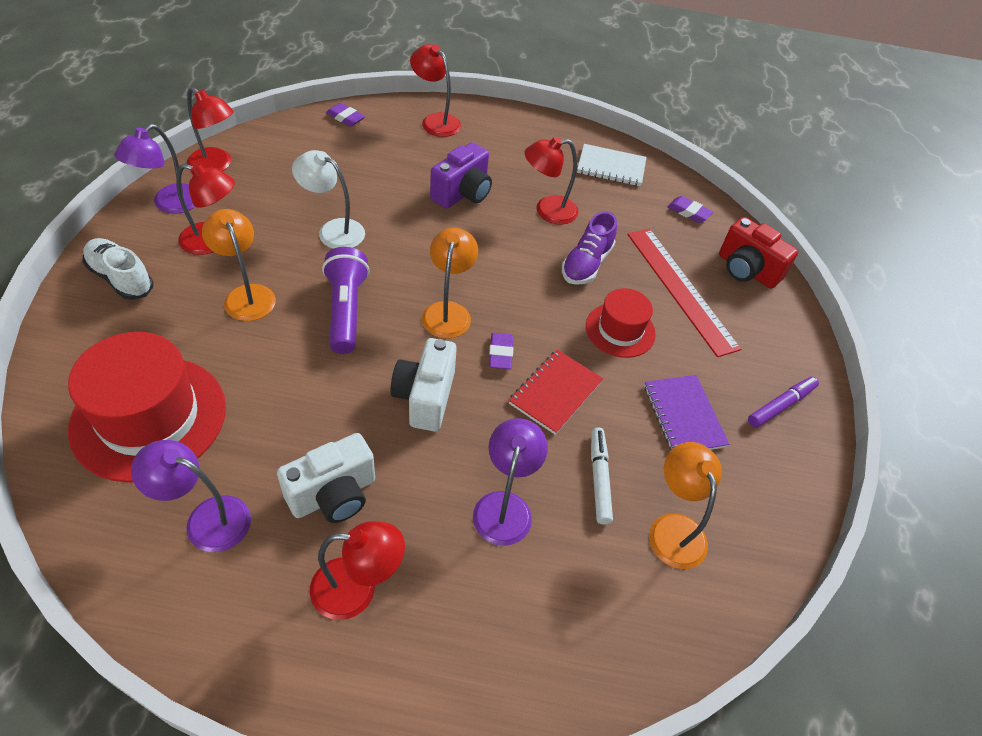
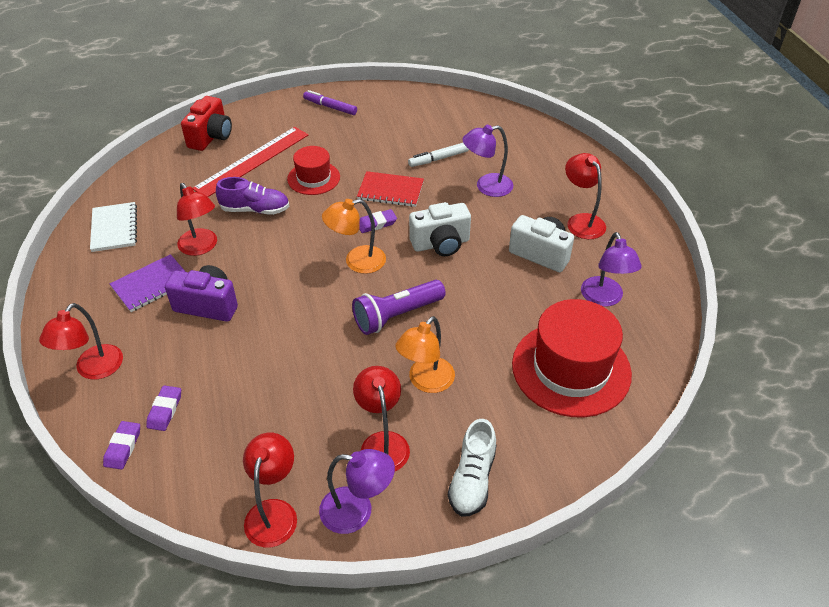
camera: 110 degrees left, 5 degrees down
white lamp [292,150,365,249] -> none
purple notebook [644,375,730,451] -> purple notebook moved to [110,254,186,312]
orange lamp [649,442,722,569] -> none
purple eraser [668,196,713,223] -> purple eraser moved to [146,385,181,431]

